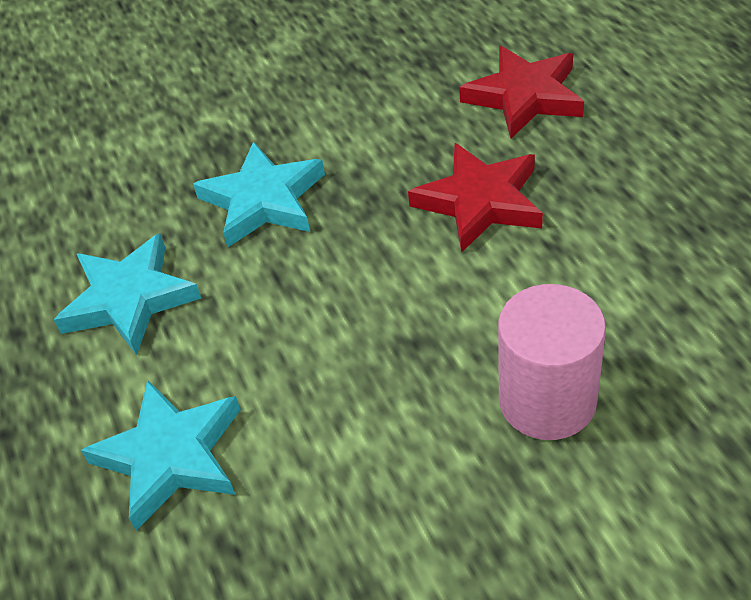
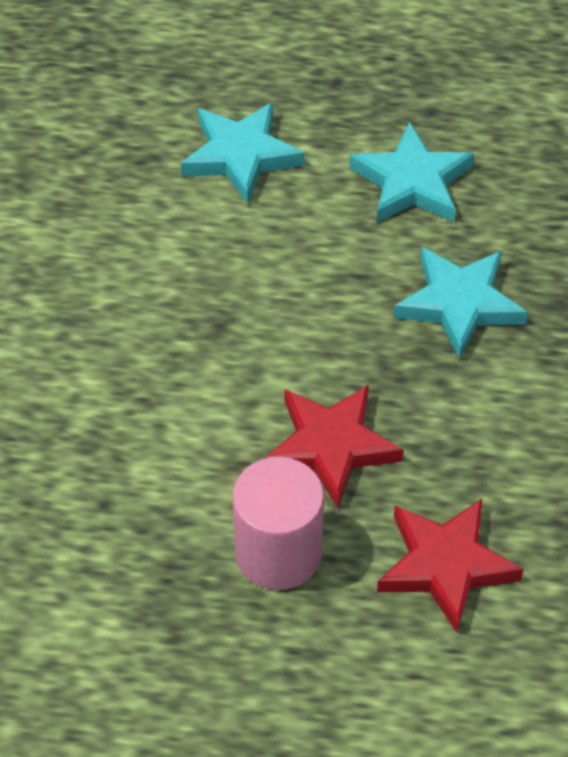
camera: 115 degrees right, 5 degrees up
pink cylinder [498,284,606,440] -> pink cylinder moved to [232,457,324,590]

